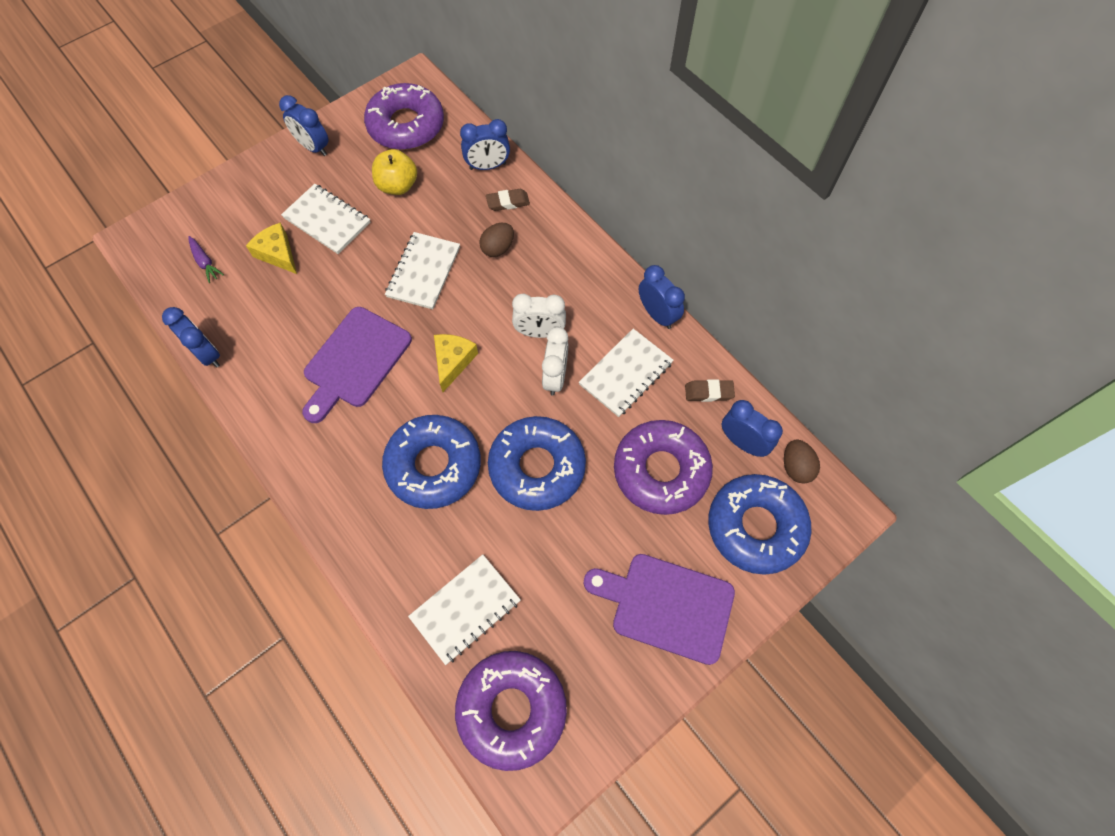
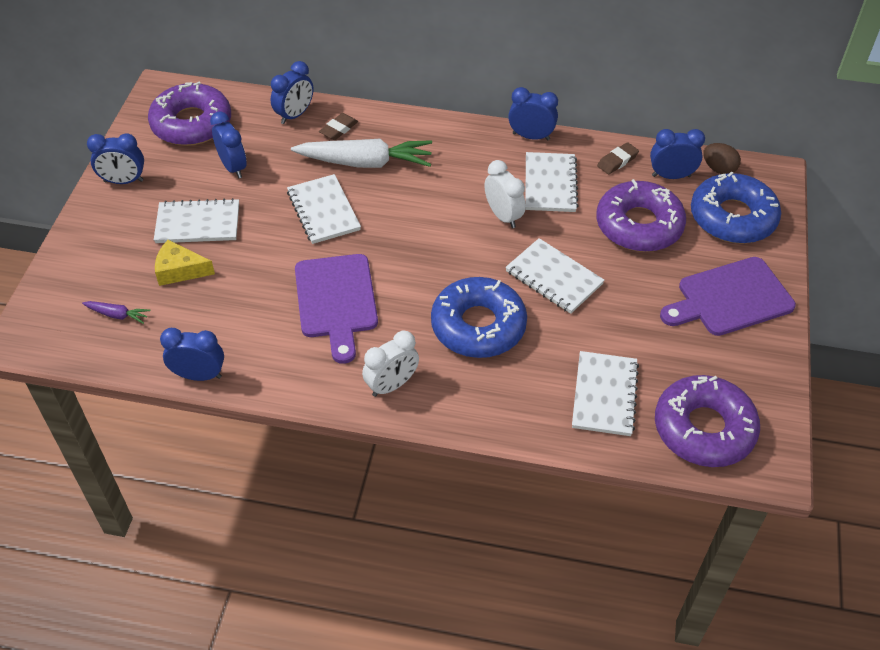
camera: 40 degrees left, 15 degrees down
yellow apple [372,149,417,195] -> blue clock [210,111,247,178]
yellow cheese [434,334,478,392] -> none
brown egg [480,223,514,257] -> white carrot [291,139,432,168]
blue donut [488,416,586,511] -> white notebook [505,238,604,314]
white clock [512,294,566,338] -> white clock moved to [362,330,419,397]

